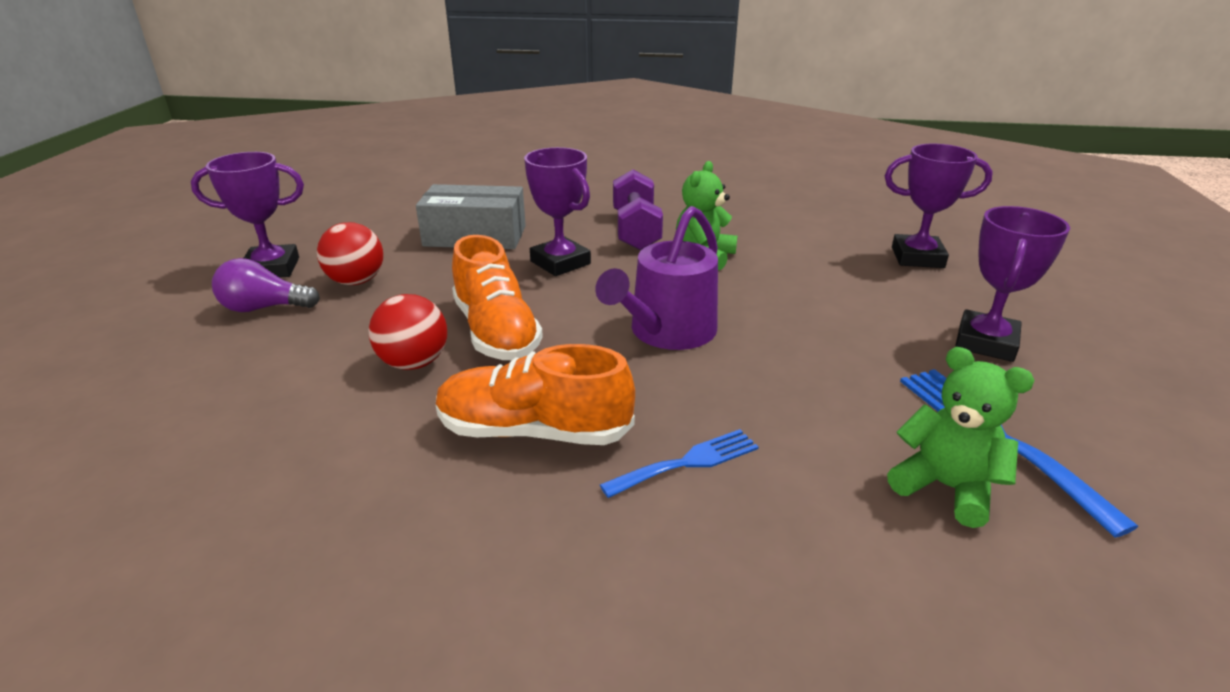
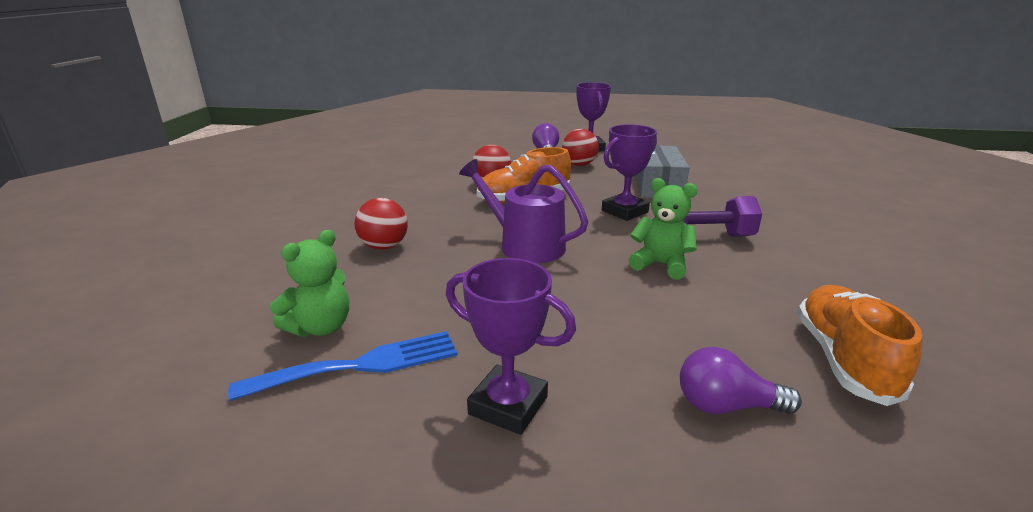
camera: 90 degrees right, 5 degrees down
orange shoe [436,344,635,445] -> orange shoe moved to [797,285,922,406]
blue fork [600,429,759,498] -> red ball [354,198,408,250]
purple trophy [885,144,993,268] -> purple light bulb [680,347,802,414]

